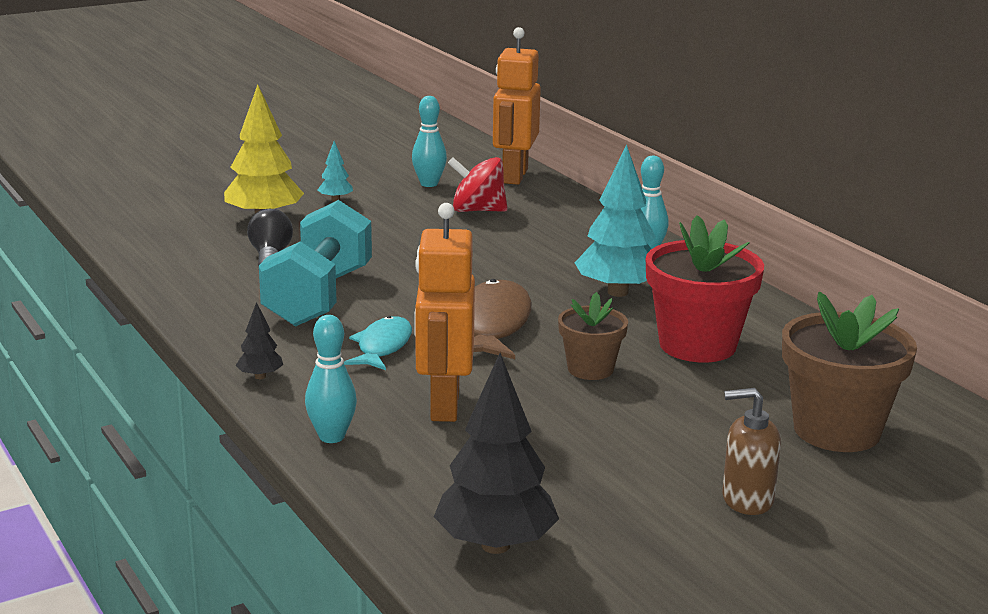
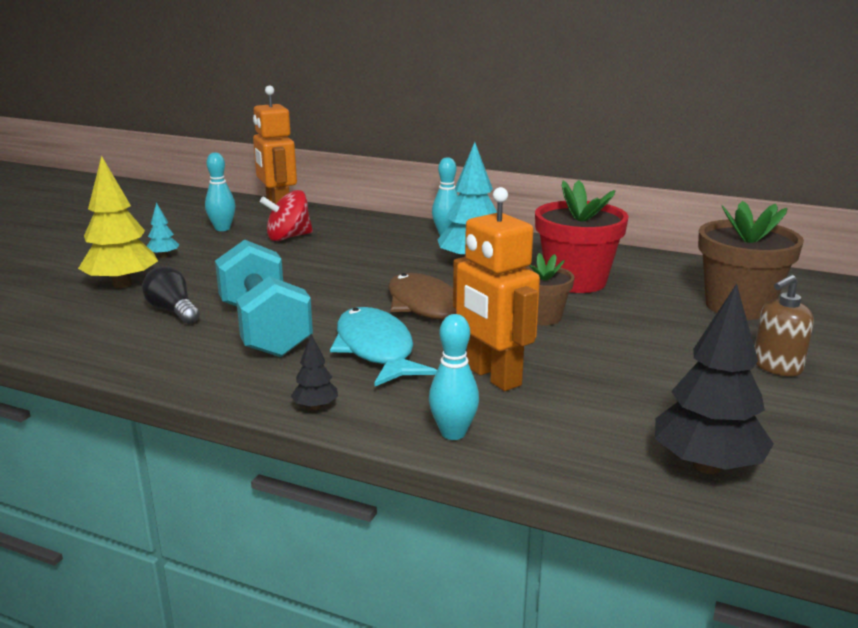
camera: 35 degrees left, 0 degrees up
turquoise fish [344,316,412,370] -> turquoise fish [330,307,437,386], size x1.57

